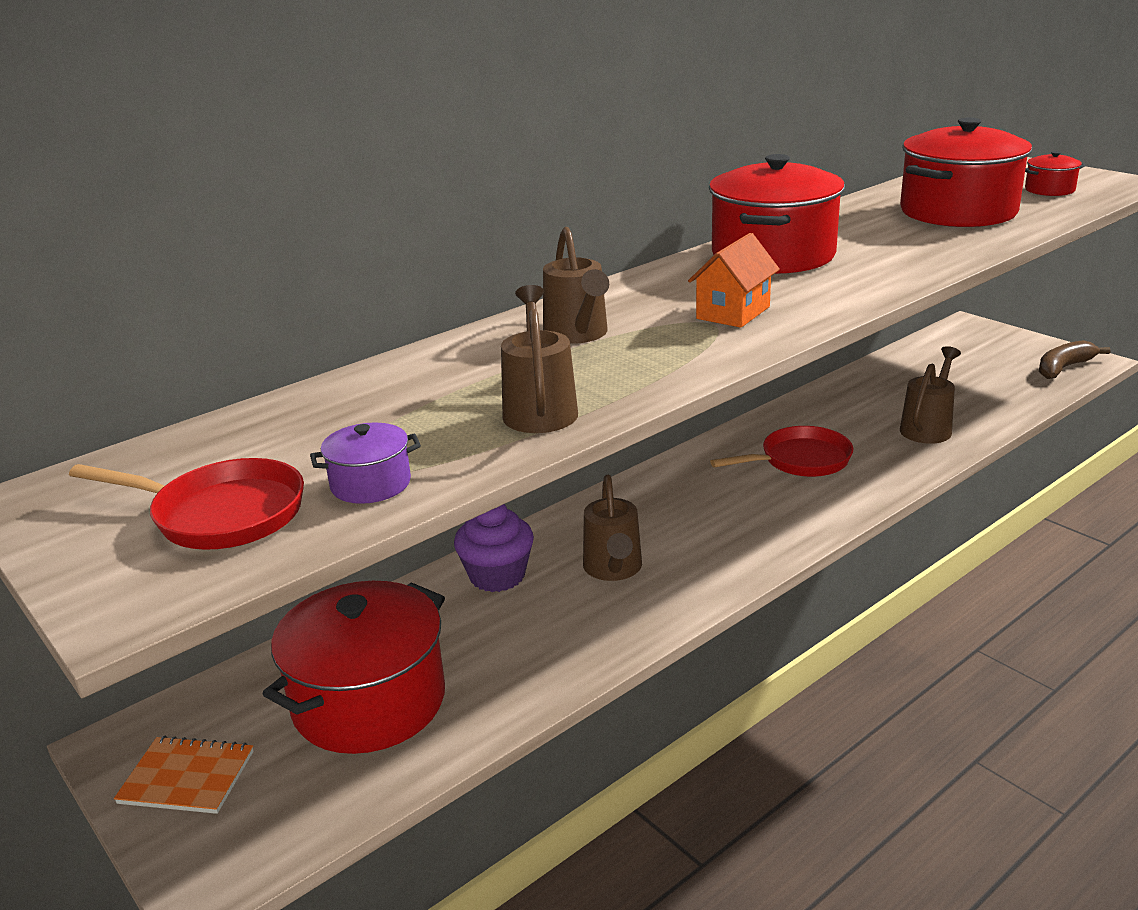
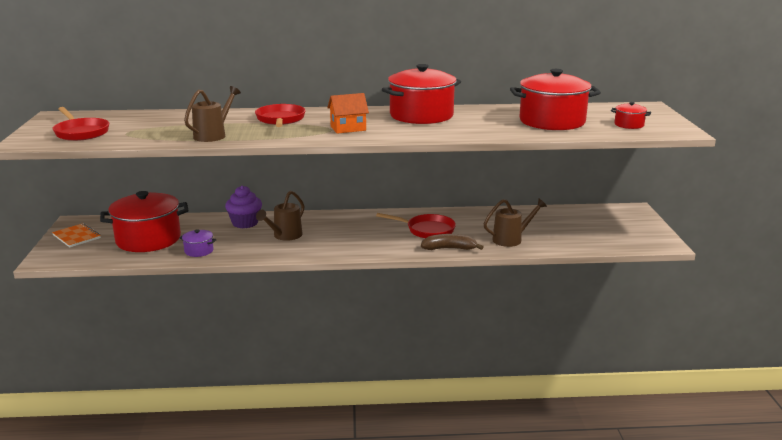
camera: 35 degrees right, 5 degrees down
purple pot [310,423,421,504] -> purple pot moved to [179,229,217,257]
brown watering can [543,227,609,344] -> red pan [255,104,306,127]
brown banana [1039,340,1111,379] -> brown banana moved to [421,234,484,250]

